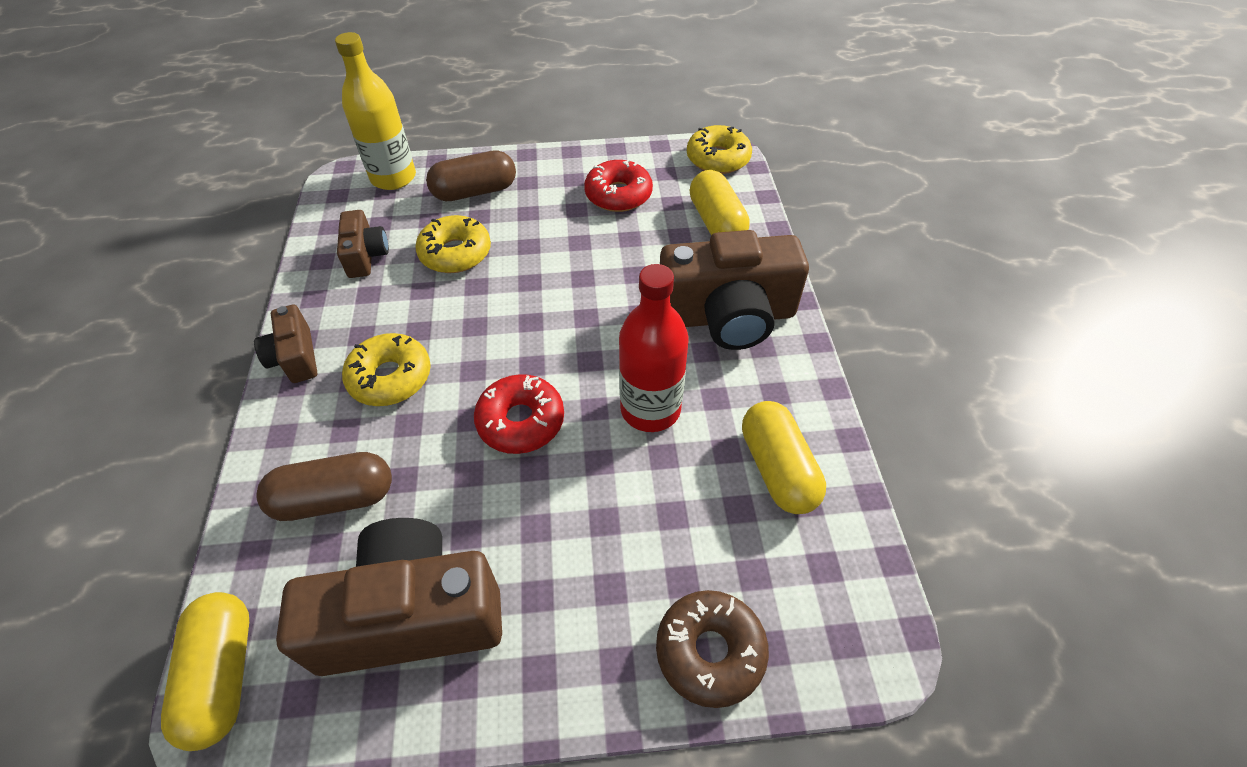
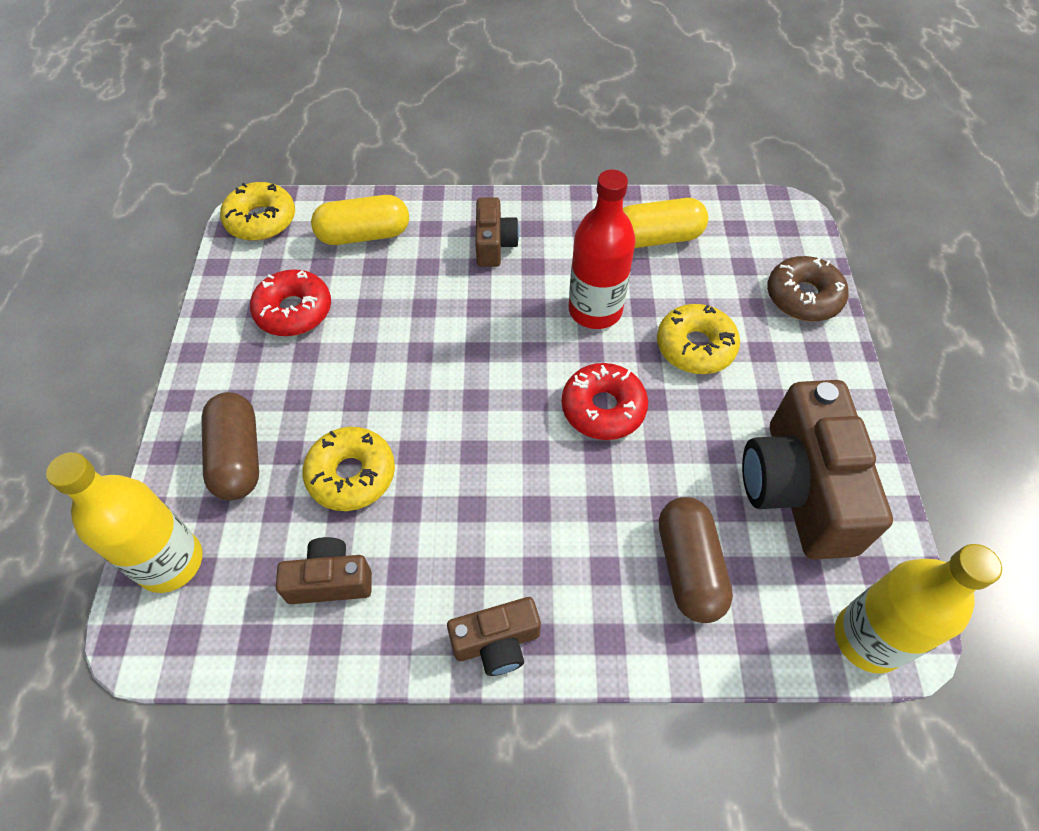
camera: 85 degrees left, 5 degrees up
yellow capsule [161,592,249,751] -> yellow bottle [835,544,1002,674]
yellow donut [342,333,431,406] -> yellow donut moved to [657,304,740,374]
brown camera [660,230,809,350] -> brown camera [475,197,519,267], size x0.51

